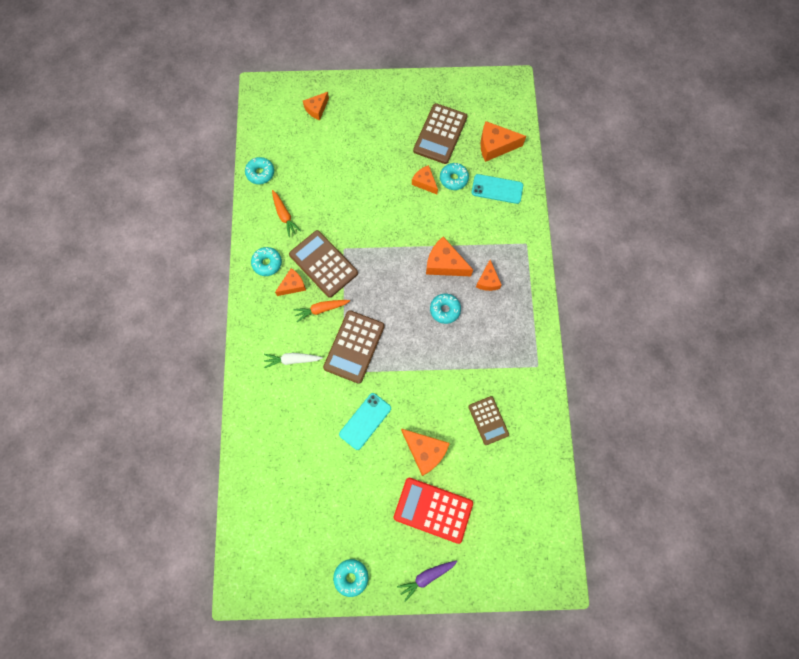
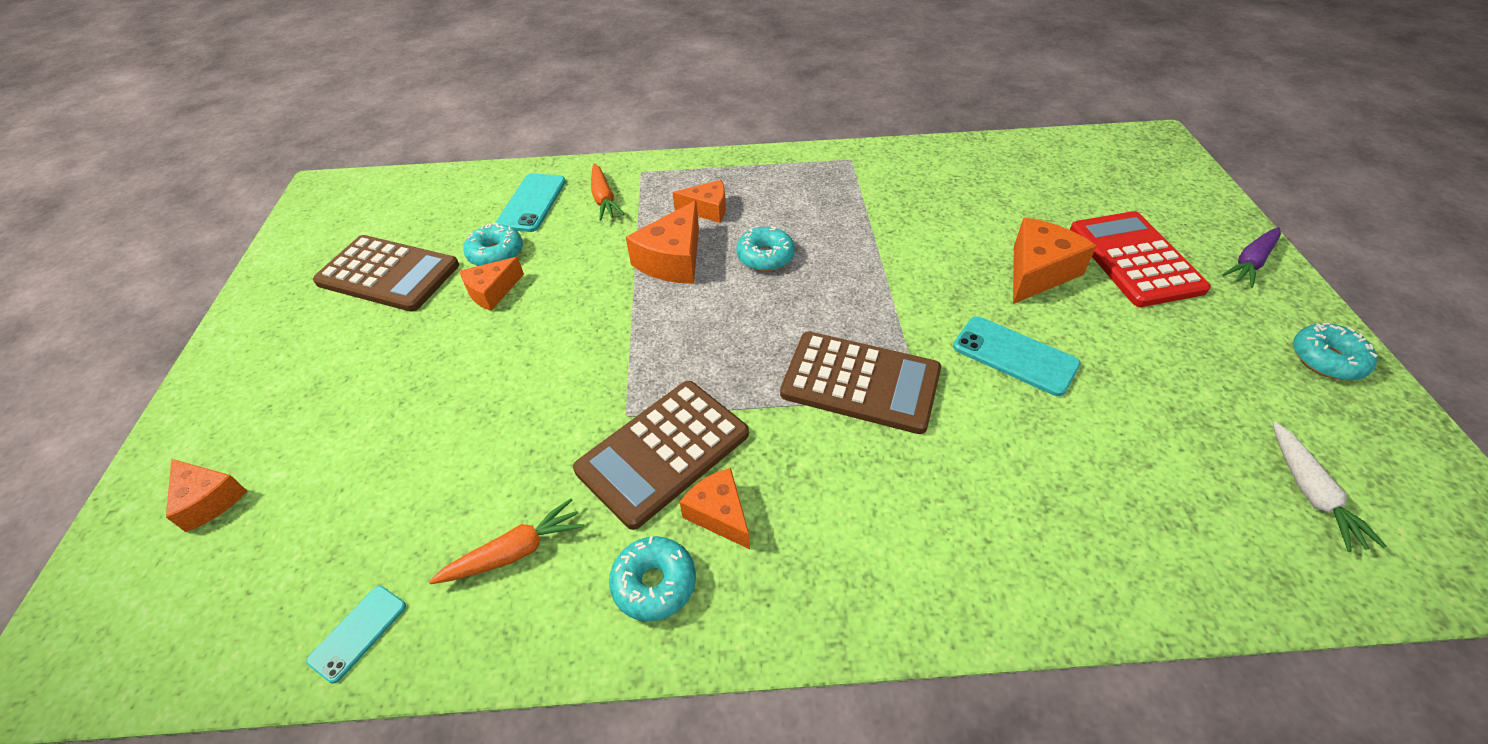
camera: 90 degrees left, 25 degrees down
turquoise donut [245,157,274,184] -> turquoise phone [306,586,406,684]
white carrot [264,353,323,368] -> white carrot moved to [1273,422,1387,552]
orange carrot [293,300,350,322] -> orange carrot moved to [591,164,625,220]
red calculator [393,478,473,544] -> red calculator turned 150 degrees clockwise [1070,211,1211,307]
purple carrot [397,561,457,601] -> purple carrot turned 75 degrees clockwise [1222,227,1281,288]
brown calculator [468,396,509,445] -> none
orange cheese [480,121,526,162] -> none

